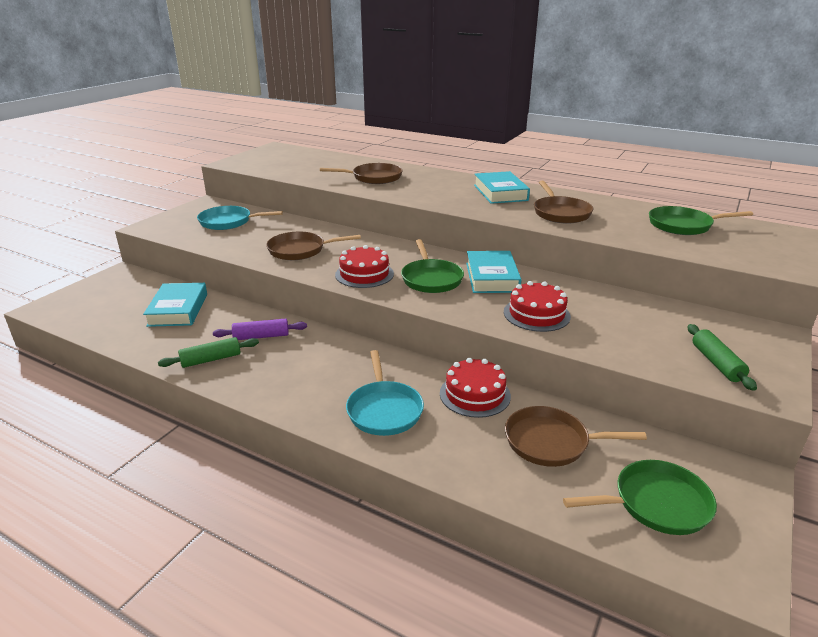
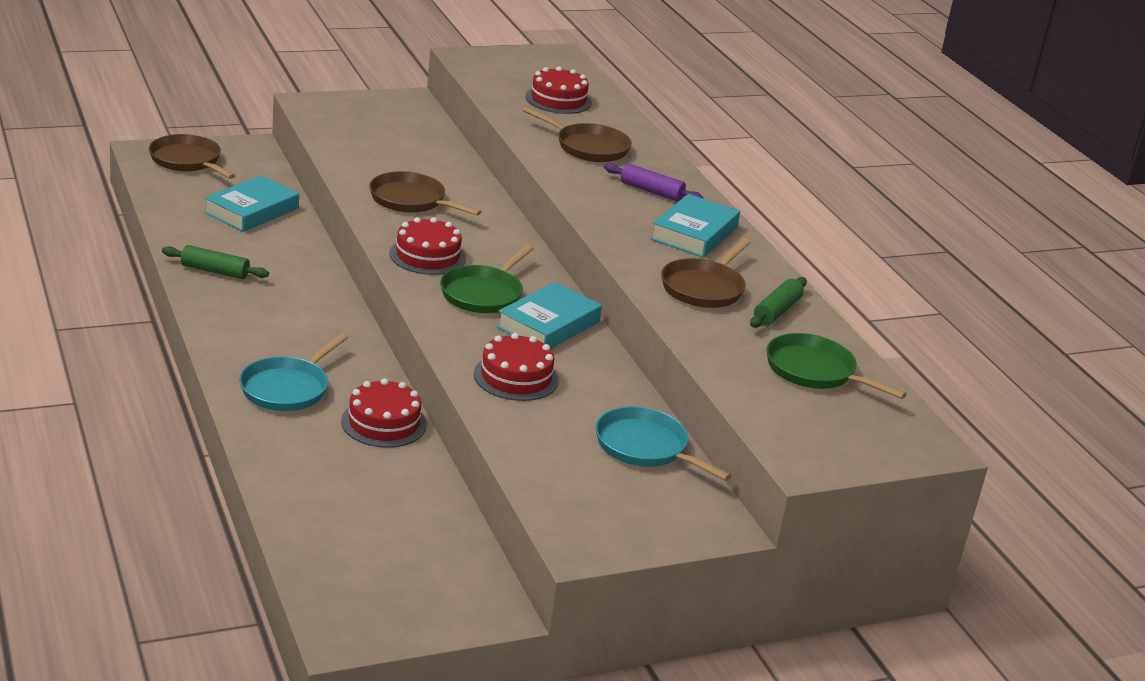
camera: 35 degrees right, 0 degrees up
turquoise pan [197,206,283,230] -> turquoise pan moved to [595,406,732,481]
purple rolling pin [213,319,307,340] -> purple rolling pin moved to [604,163,703,202]
brown pan [505,406,647,467] -> brown pan moved to [149,134,236,179]
green pan [563,460,717,535] -> none
green rolling pin [687,324,757,391] -> green rolling pin moved to [750,277,807,328]
none -> red cake [525,66,592,114]

